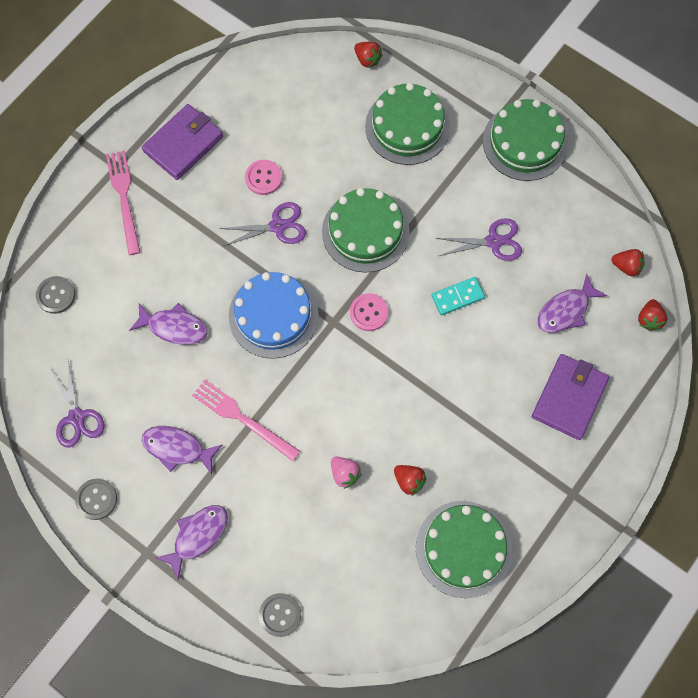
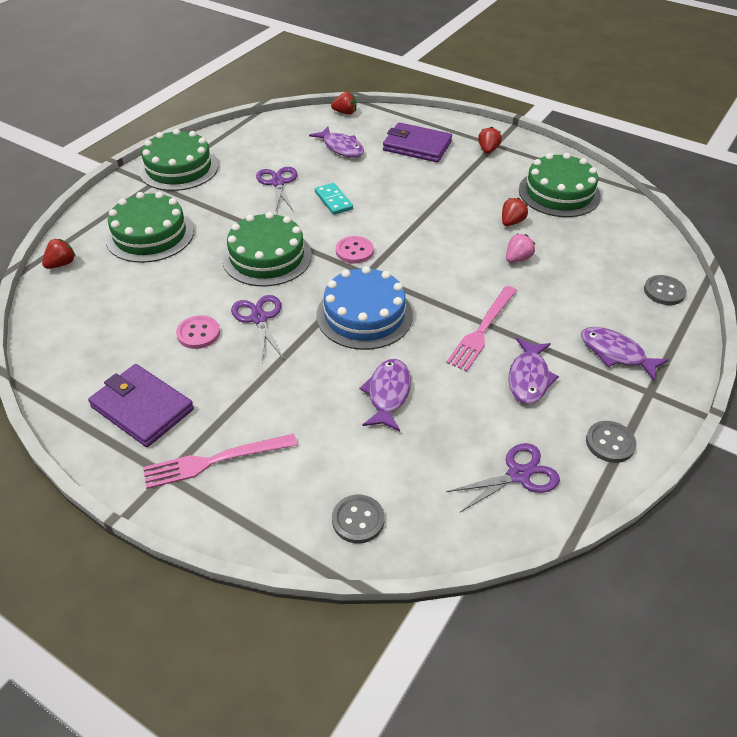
camera: 95 degrees left, 25 degrees down
red strawberry [611,249,645,276] -> red strawberry moved to [478,127,502,154]

